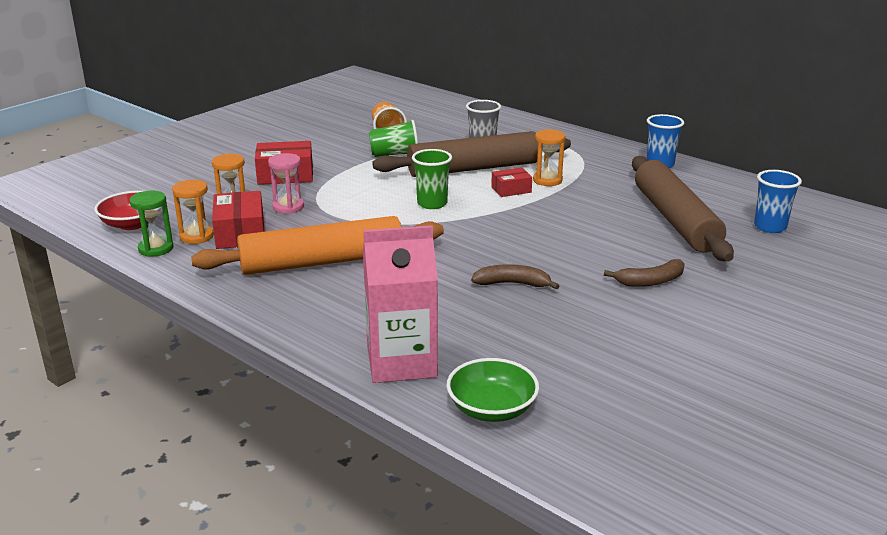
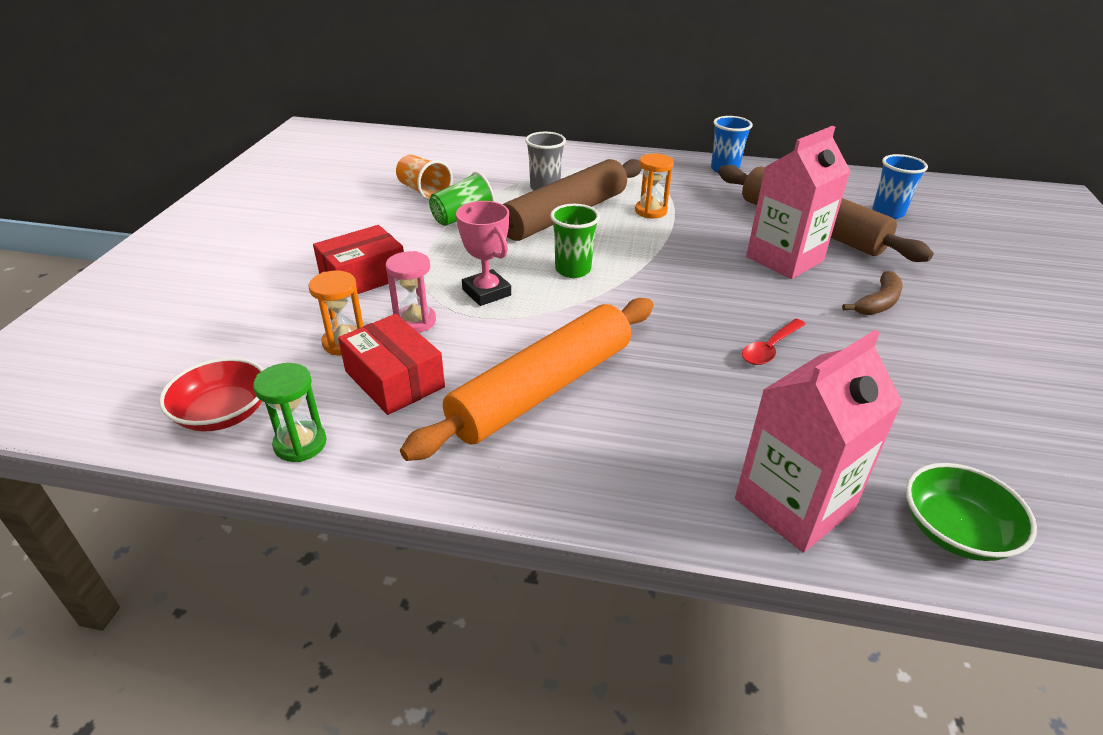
camera: 30 degrees left, 10 degrees up
orange hourglass [172,180,214,244] -> none
brown banana [471,264,559,289] -> red spoon [742,319,805,365]
red box [491,168,532,197] -> none
none -> pink trophy [456,201,511,306]
none -> pink carton [746,126,851,279]

